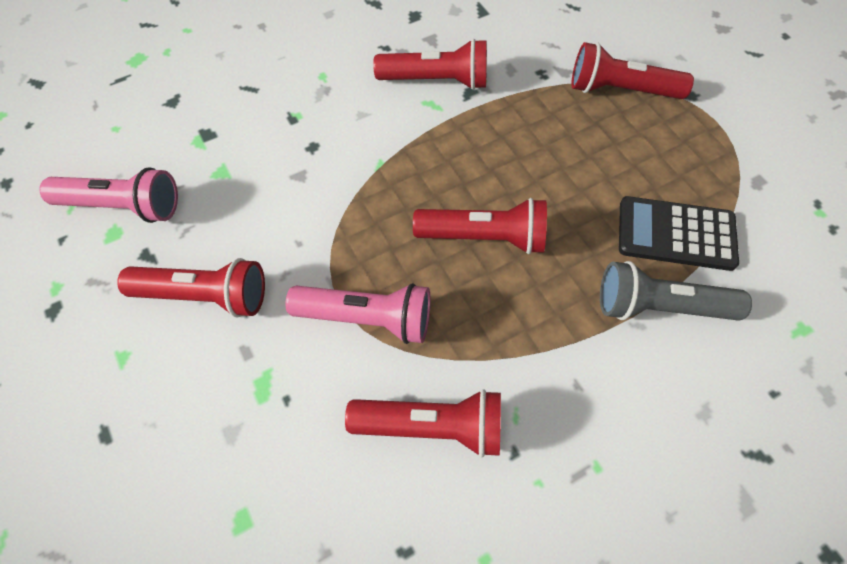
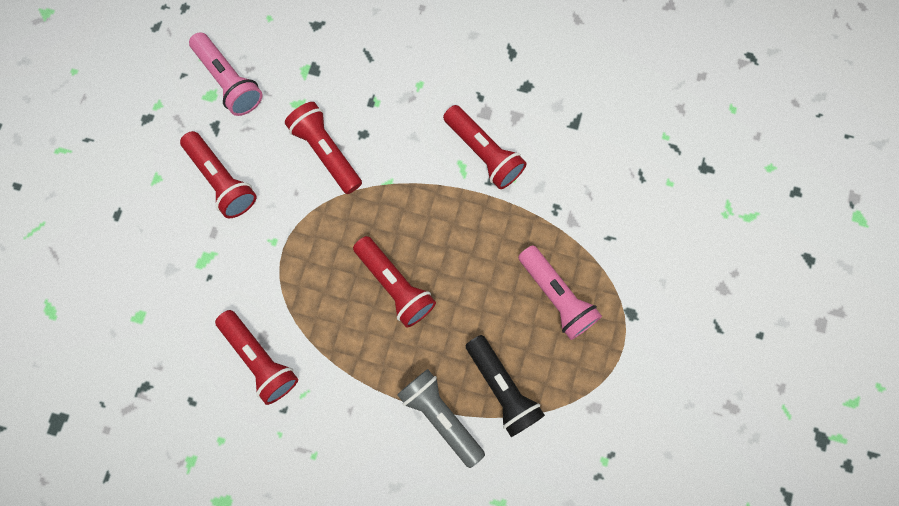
camera: 45 degrees right, 15 degrees up
pink flashlight [286,283,430,344] -> pink flashlight moved to [518,245,602,340]
red flashlight [571,42,694,99] -> red flashlight moved to [285,102,362,194]
black calculator [619,196,739,271] -> black flashlight [466,335,545,437]

